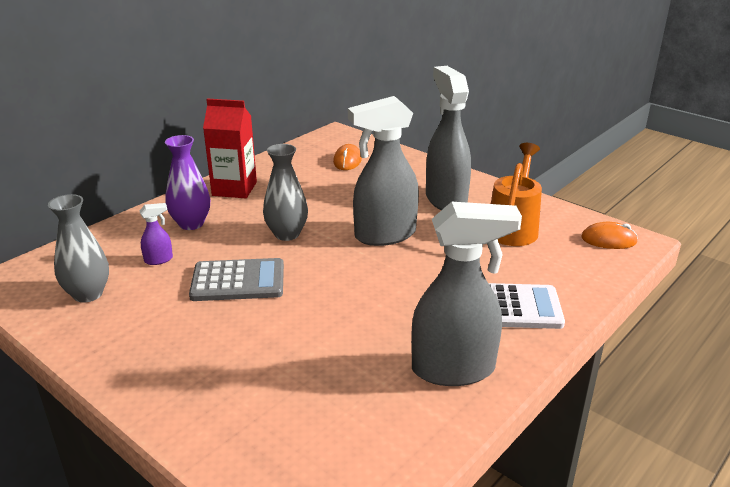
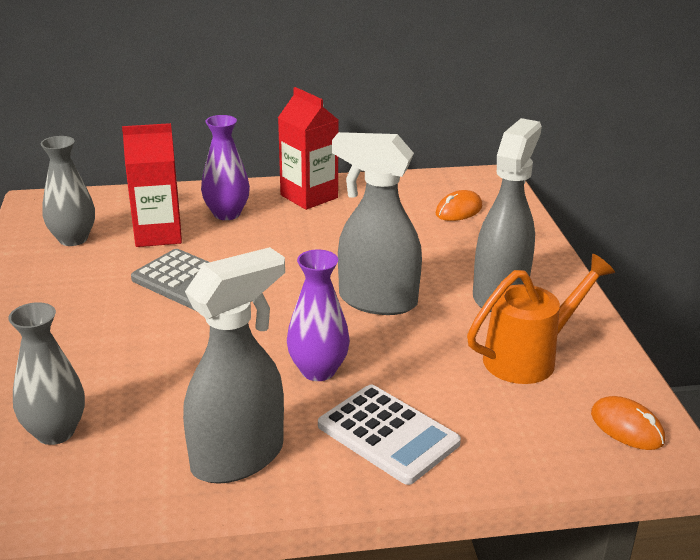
camera: 40 degrees right, 0 degrees up
purple spray bottle [140,203,173,265] -> red carton [122,123,182,247]
grey vase [263,144,308,241] -> grey vase moved to [8,302,85,445]
grey spray bottle [411,202,522,386] -> grey spray bottle turned 75 degrees counterclockwise [183,247,285,484]
none -> purple vase [287,249,350,381]

